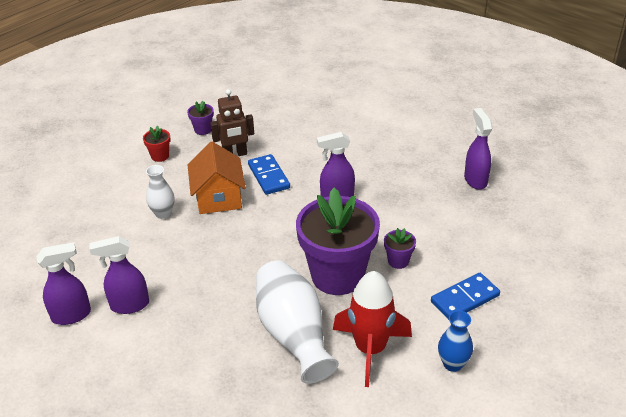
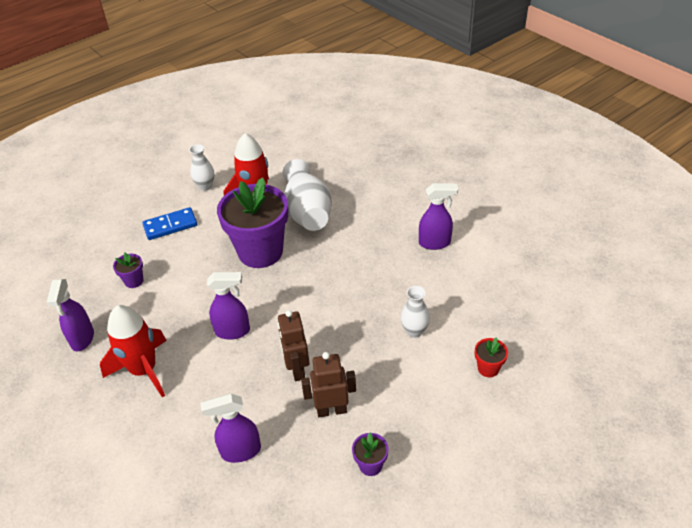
camera: 170 degrees left, 5 degrees up
purple spray bottle [36,242,91,325] -> purple spray bottle moved to [200,394,261,463]
red flower pot [143,126,171,162] -> red flower pot moved to [475,337,508,377]
orange house [188,141,246,214] -> none
blue domino [248,154,290,195] -> brown robot [277,310,309,381]
purple flower pot [384,228,416,269] -> purple flower pot moved to [113,253,143,288]
blue vase [438,310,473,372] -> white vase [189,144,214,191]
none -> red rocket [100,305,167,398]

